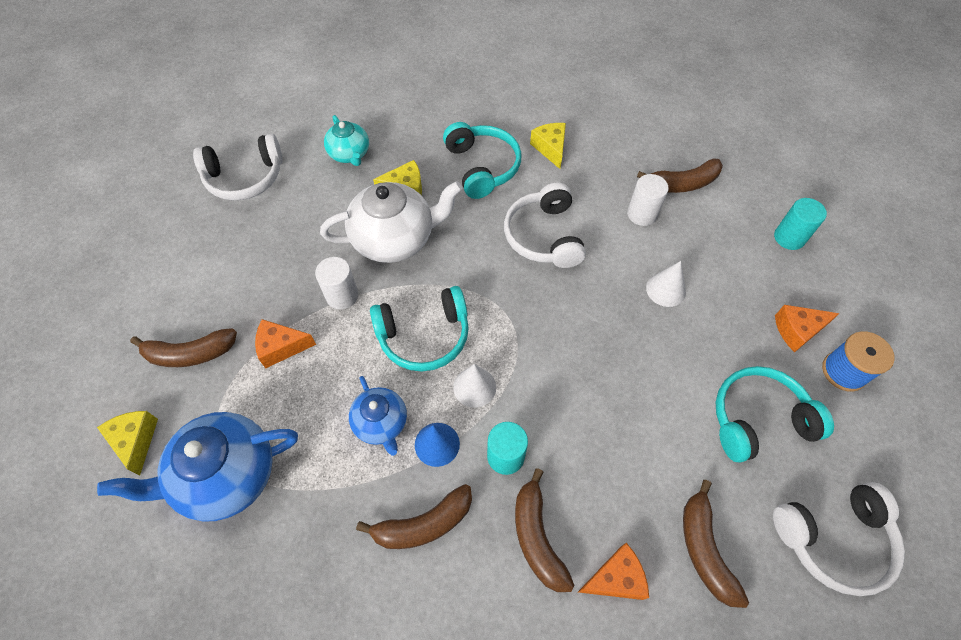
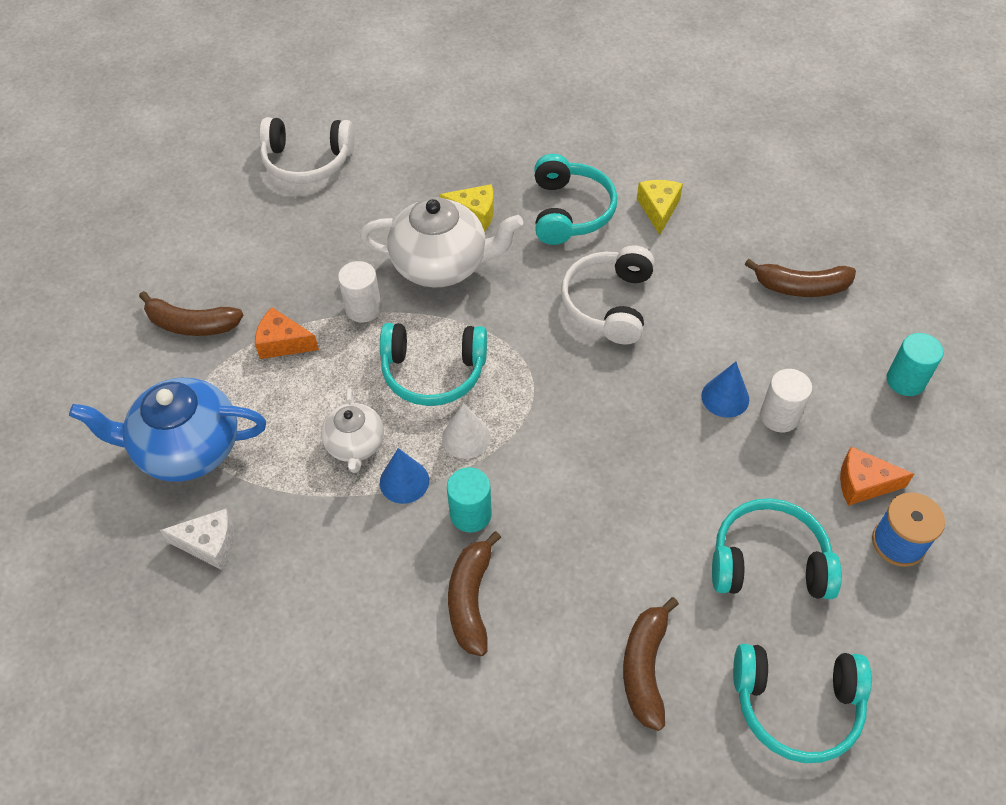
camera: 20 degrees right, 5 degrees down
yellow cheese [97,411,158,476] -> none
turquoise teapot [324,115,369,166] -> none
blue teapot [349,376,407,456] -> white teapot [321,388,384,473]
brown banana [356,484,472,549] -> none
orange cheese [578,543,649,600] -> none
white cylinder [627,174,669,226] -> white cylinder moved to [760,369,812,432]
white cone [646,261,686,307] -> blue cone [701,362,749,418]
white headphones [773,482,905,596] -> turquoise headphones [733,644,872,763]
none -> white cheese [160,509,234,570]

